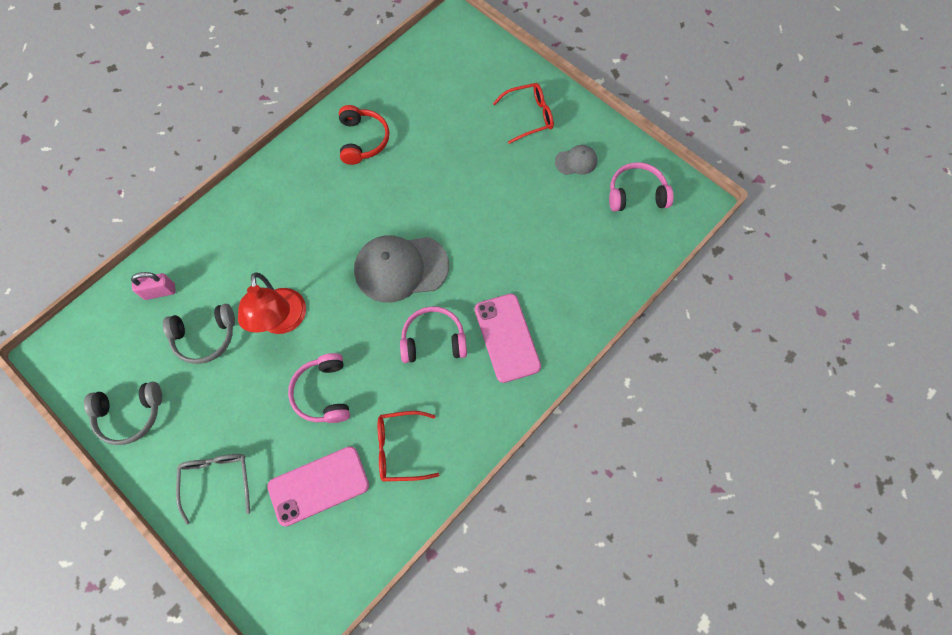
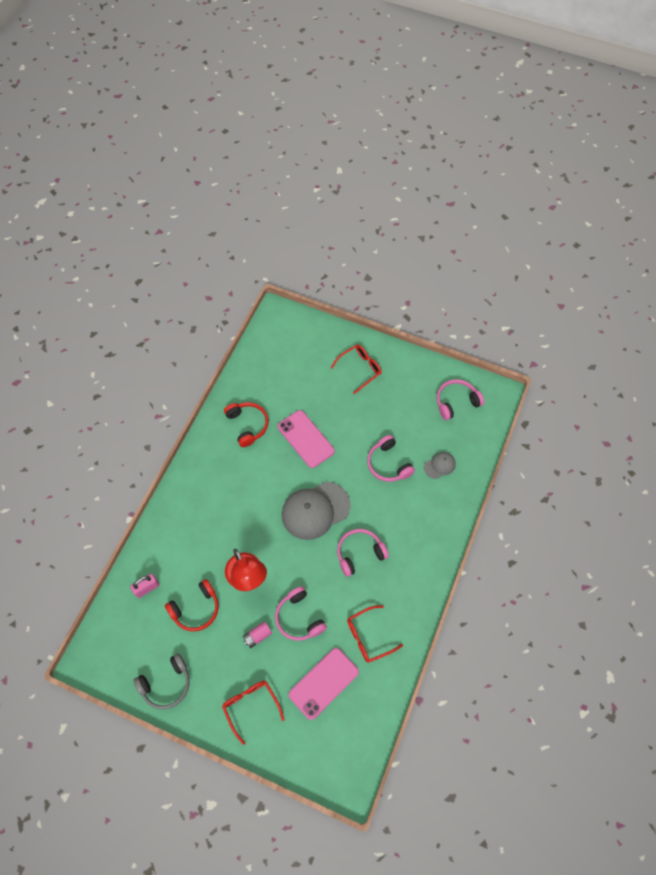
camera: 20 degrees left, 5 degrees down
grey headphones [163,304,235,364] -> red headphones [165,579,219,631]
grey glasses [176,454,250,525] -> red glasses [222,681,285,745]
pink phone [475,294,541,383] -> pink phone moved to [278,410,335,468]
grey cap [555,145,597,175] -> grey cap moved to [424,452,456,479]
none -> pink battery [243,621,272,648]
none -> pink headphones [367,435,415,482]

